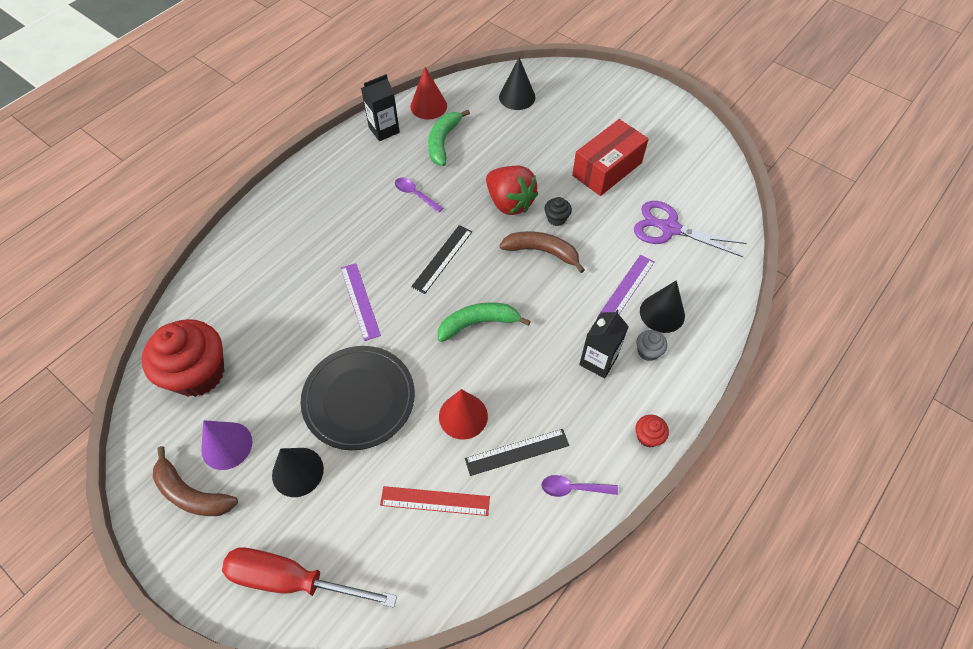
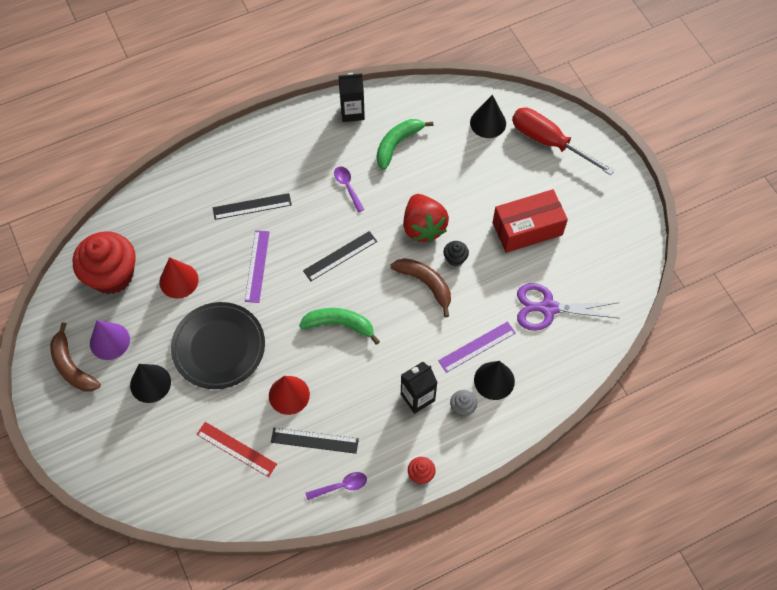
camera: 25 degrees right, 5 degrees up
red screwdriver [222,547,397,608] -> red screwdriver moved to [512,107,615,175]
red cone [410,67,447,120] -> red cone moved to [159,257,199,299]
purple spoon [541,475,618,497] -> purple spoon turned 135 degrees clockwise [305,472,367,500]
purple scissors [634,201,746,257] -> purple scissors turned 45 degrees counterclockwise [517,283,619,331]
none -> black ruler [213,193,292,220]

